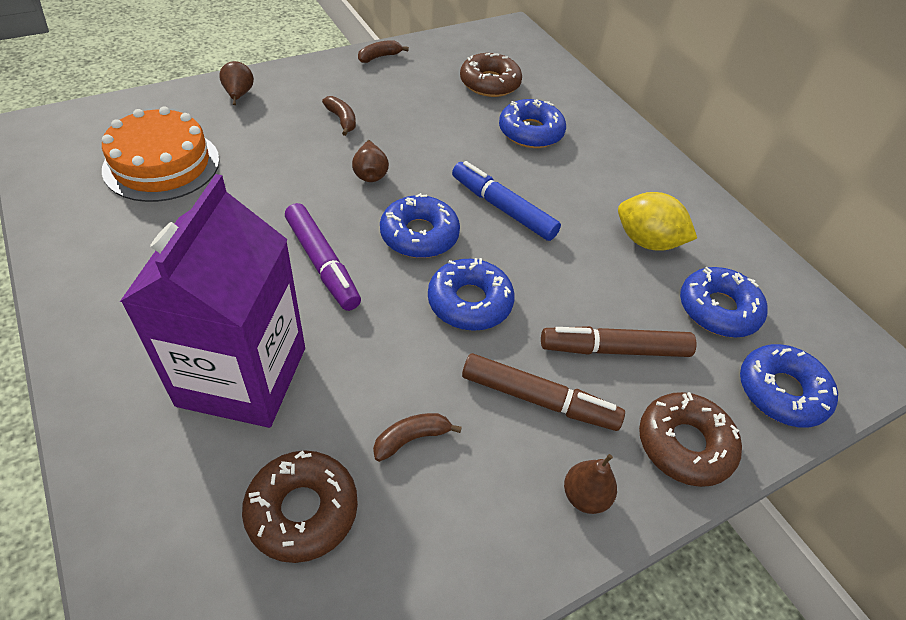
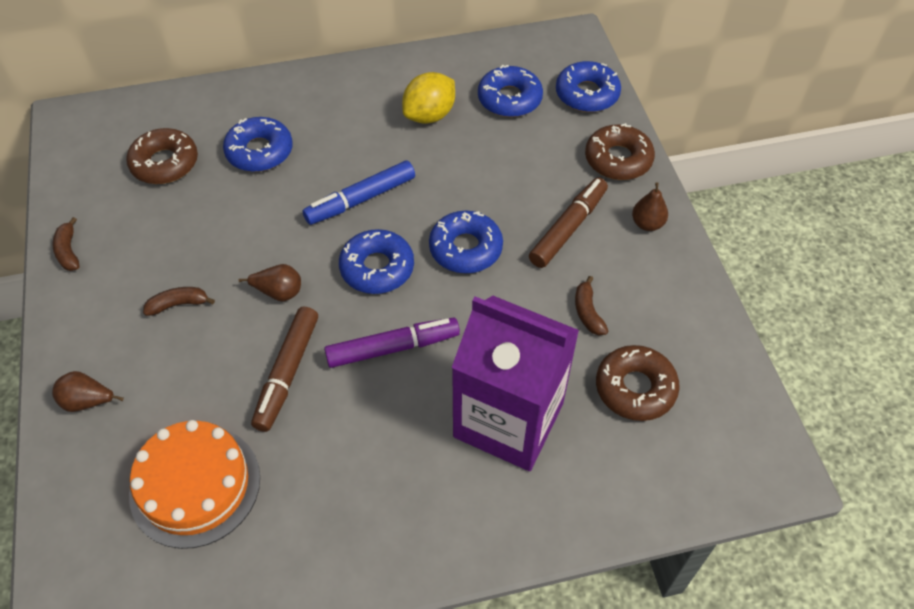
camera: 70 degrees left, 5 degrees up
brown marker [541,326,696,357] -> brown marker moved to [251,306,318,432]

